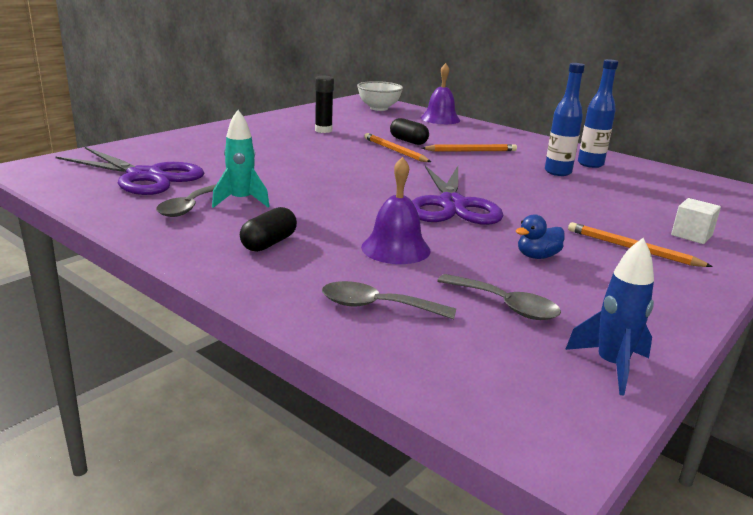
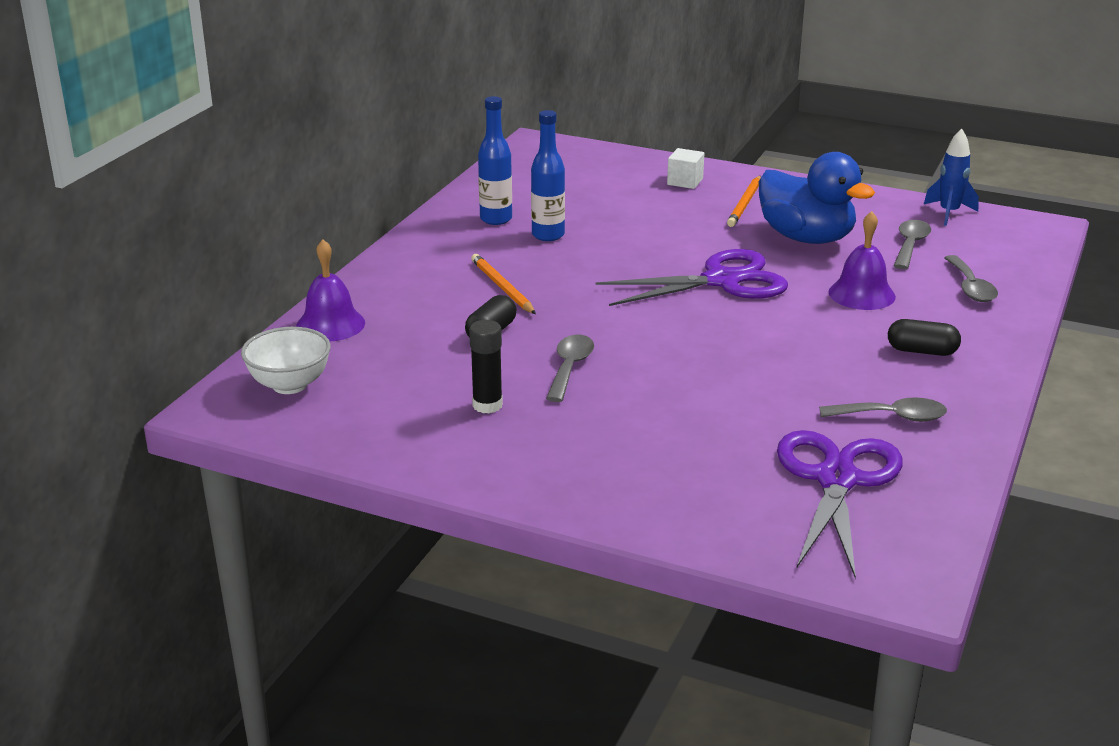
camera: 105 degrees left, 5 degrees up
turquoise rocket [212,110,270,208] -> none
orange pencil [364,133,431,162] -> none
blue duck [516,214,565,259] -> blue duck [759,152,875,244], size x2.36
none -> grey spoon [546,335,594,402]

